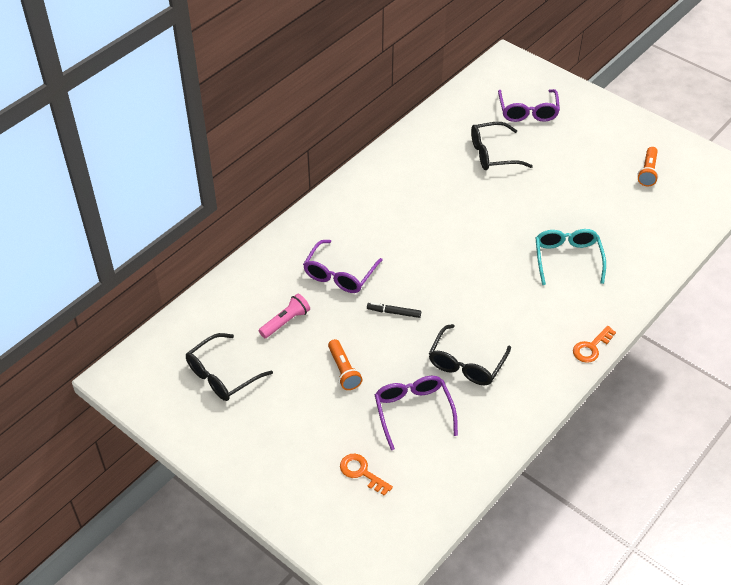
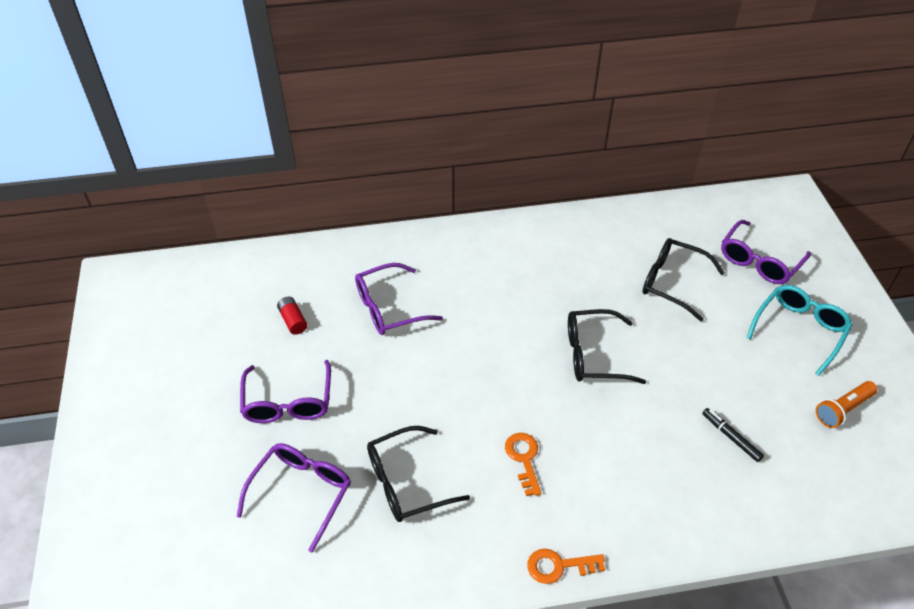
camera: 40 degrees right, 0 degrees up
black glasses [186,333,273,401] -> black glasses moved to [568,309,646,384]
pink flashlight [259,294,310,338] -> red battery [277,297,307,335]
orange flashlight [328,339,363,390] -> purple glasses [240,360,331,423]
orange key [340,454,393,496] -> orange key moved to [505,433,541,496]
black marker [367,302,421,318] -> black marker moved to [702,408,764,462]
turquoise glasses [536,229,606,285] -> turquoise glasses moved to [746,285,852,376]

